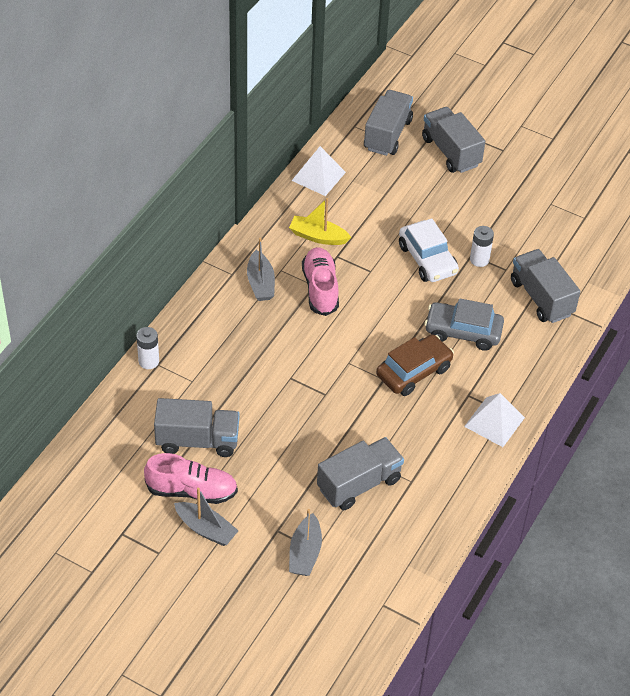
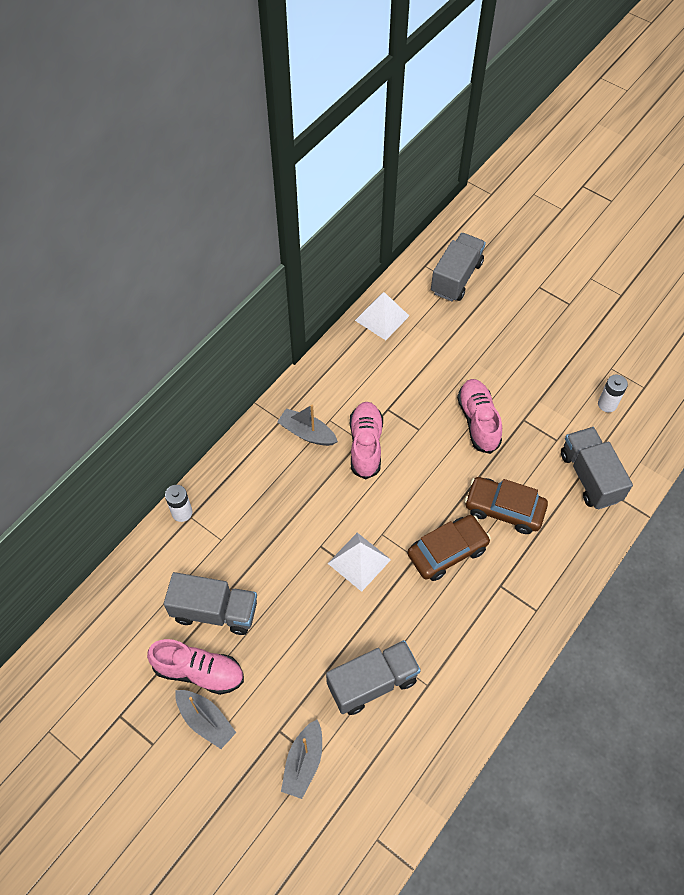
camera: 10 degrees right, 10 degrees up
grey boat [247,238,275,301] -> grey boat turned 120 degrees clockwise [277,405,338,446]
yellow boat [289,198,351,245] -> none
white car [399,219,459,282] -> pink shoe [457,379,502,454]
grey truck [422,107,485,173] -> none
grey car [425,299,504,351] -> brown car [465,477,548,534]
white pyramid [464,393,525,447] -> white pyramid moved to [327,533,391,592]
white battery [470,226,494,267] -> white battery moved to [598,375,628,412]

